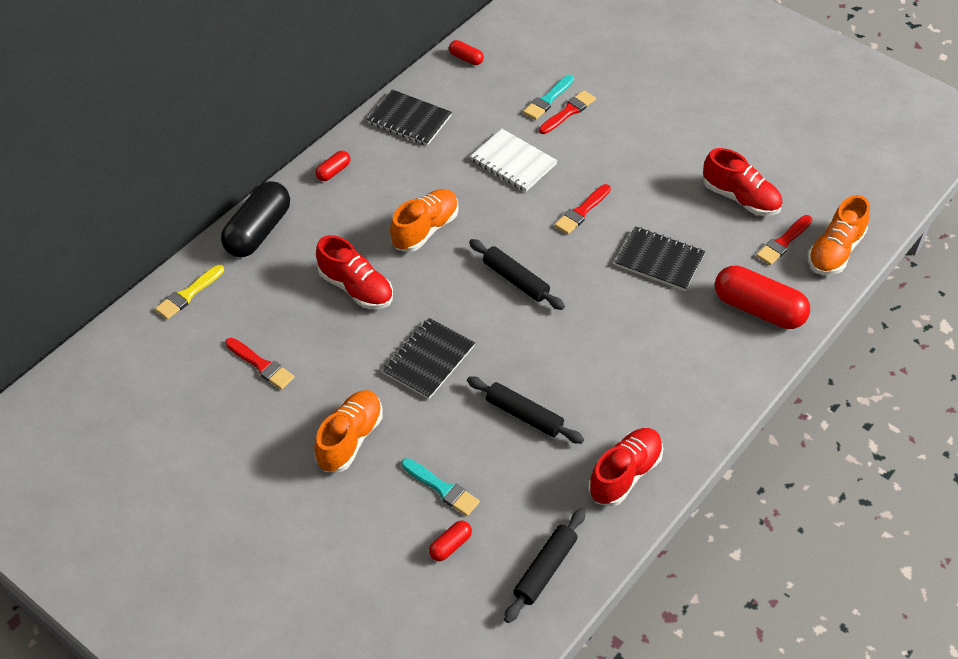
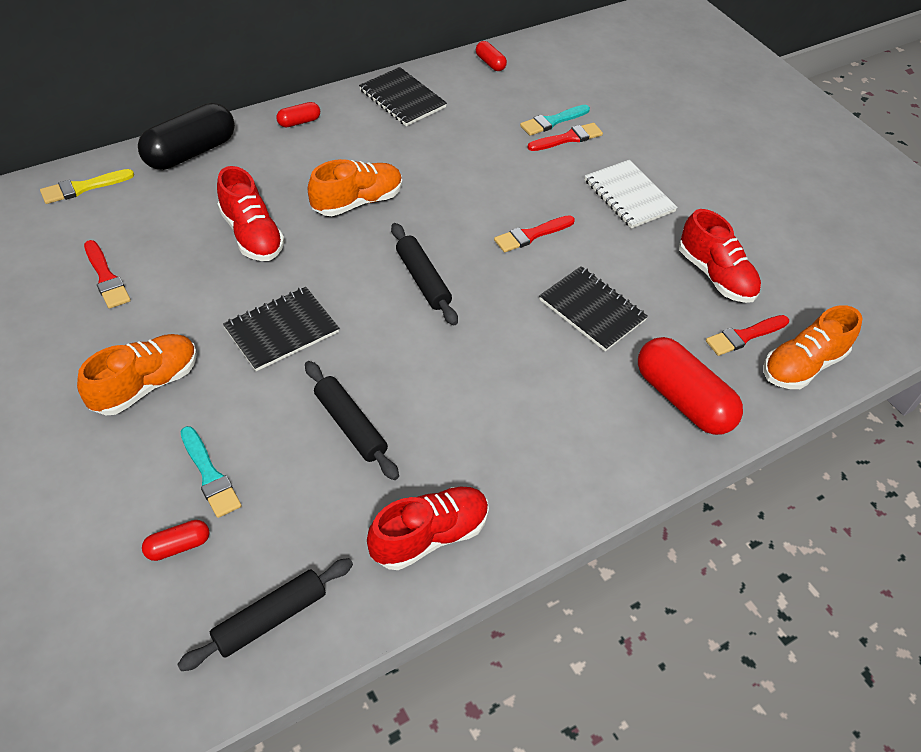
camera: 15 degrees right, 0 degrees up
white notebook [470,129,558,192] -> white notebook moved to [585,160,678,229]

